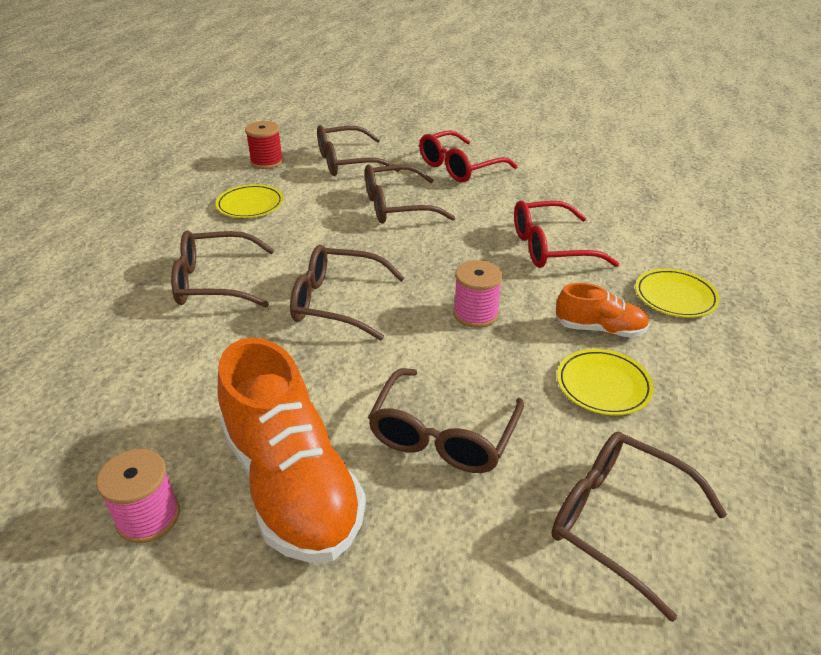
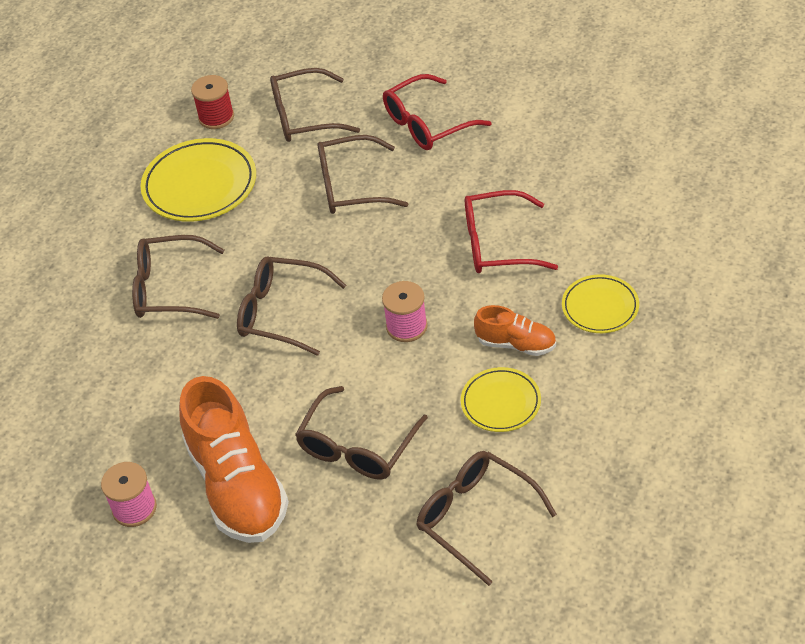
camera: 10 degrees right, 10 degrees up
yellow plate [216,184,283,218] -> yellow plate [141,138,256,222], size x1.68

